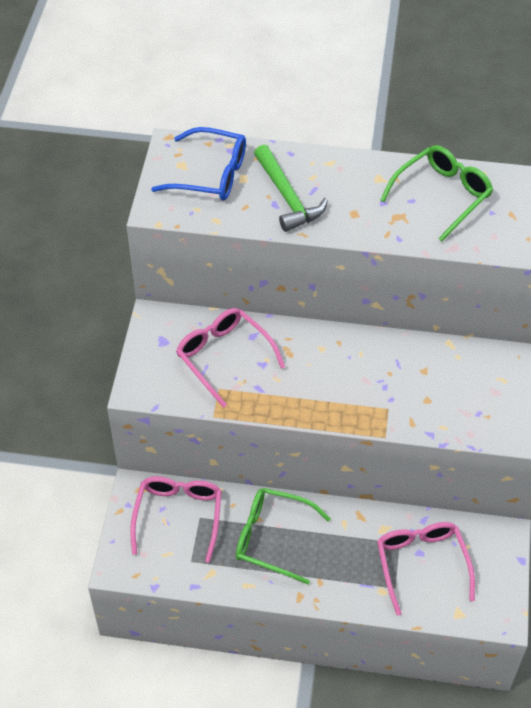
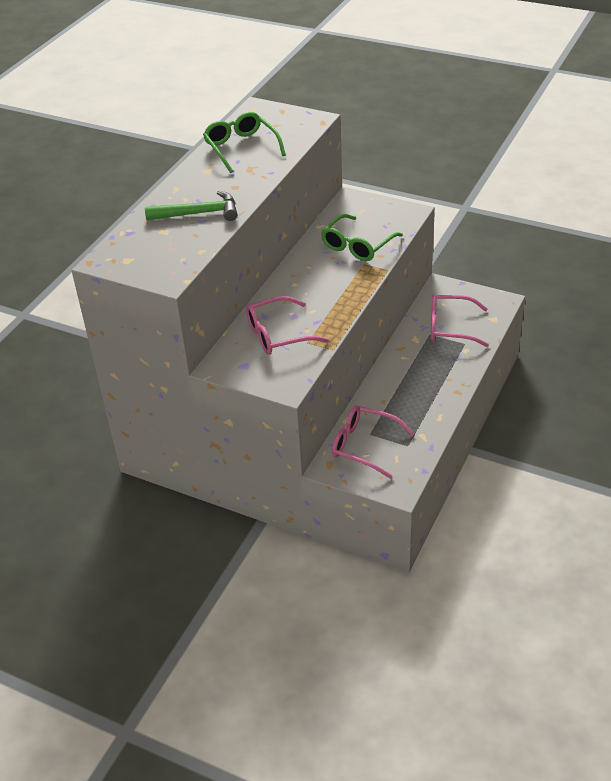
camera: 70 degrees left, 10 degrees down
blue glasses [151,127,246,200] -> none
green glasses [236,488,331,584] -> green glasses moved to [321,214,403,261]

